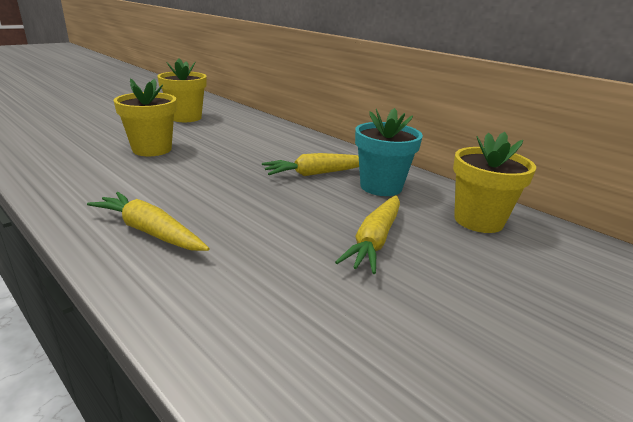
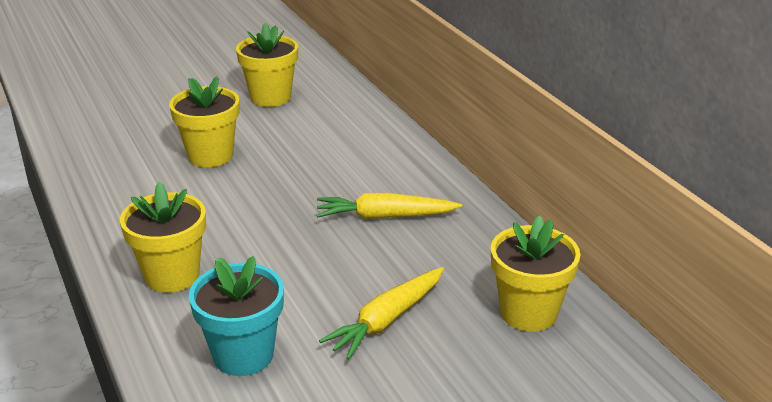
camera: 20 degrees right, 5 degrees up
yellow carrot [87,192,210,251] -> yellow flower pot [120,182,206,293]
turquoise flower pot [355,108,423,196] -> turquoise flower pot moved to [189,256,284,376]

